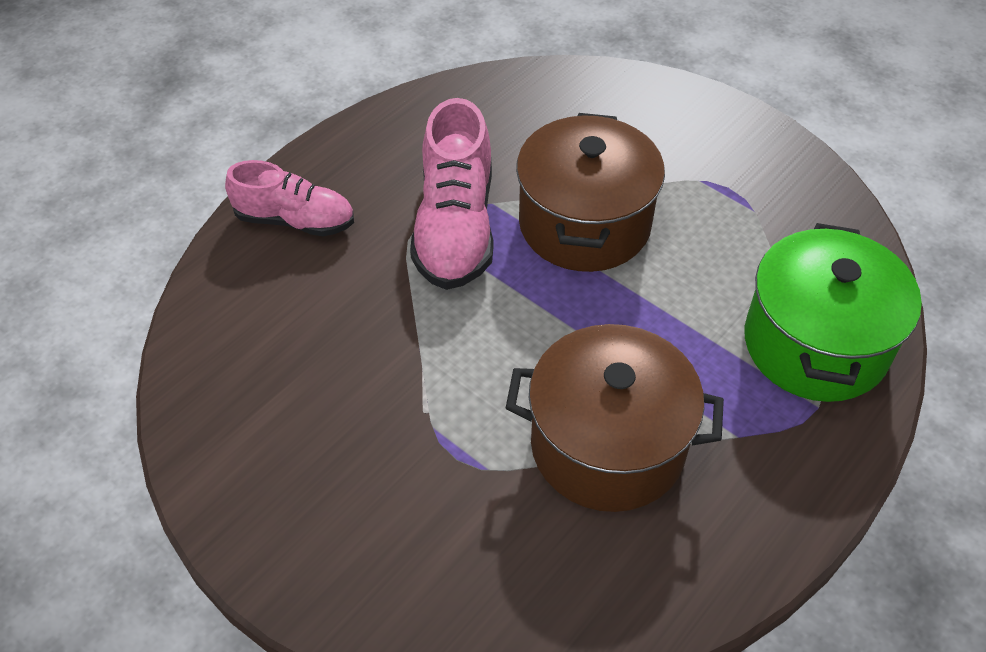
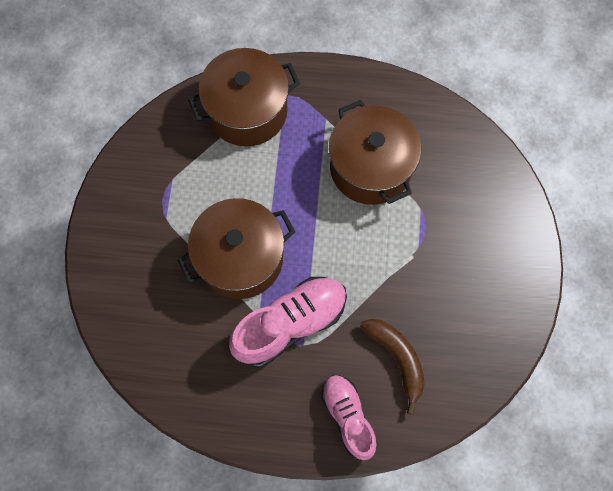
camera: 125 degrees left, 20 degrees up
green pot [744,223,922,402] -> brown pot [188,48,300,146]
none -> brown banana [360,319,425,415]

